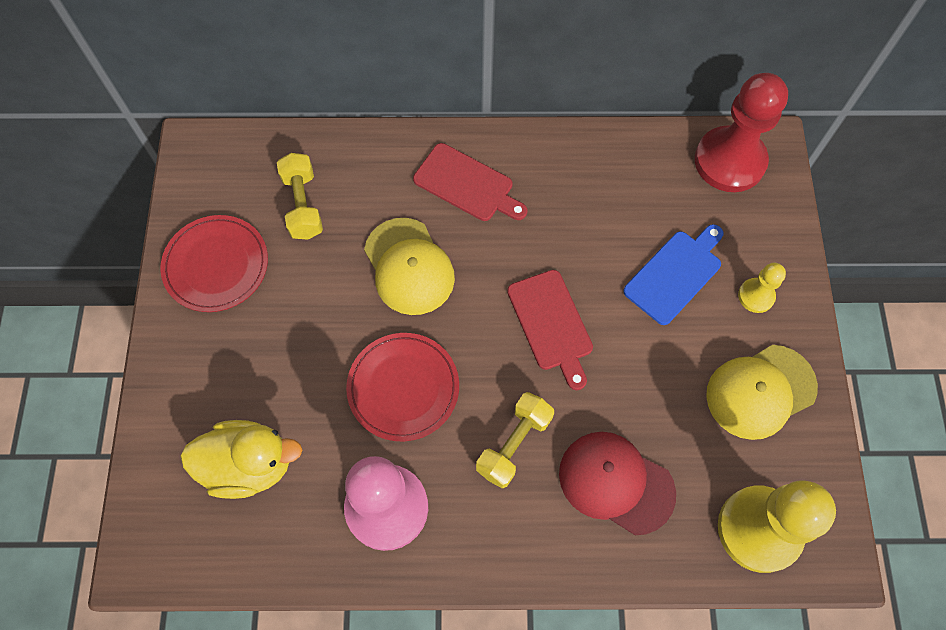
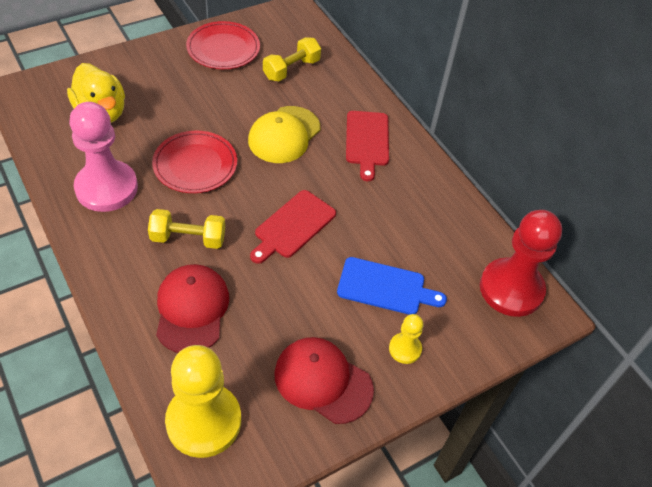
camera: 55 degrees right, 15 degrees down
yellow cap [706,345,818,440] -> red cap [274,337,374,424]

